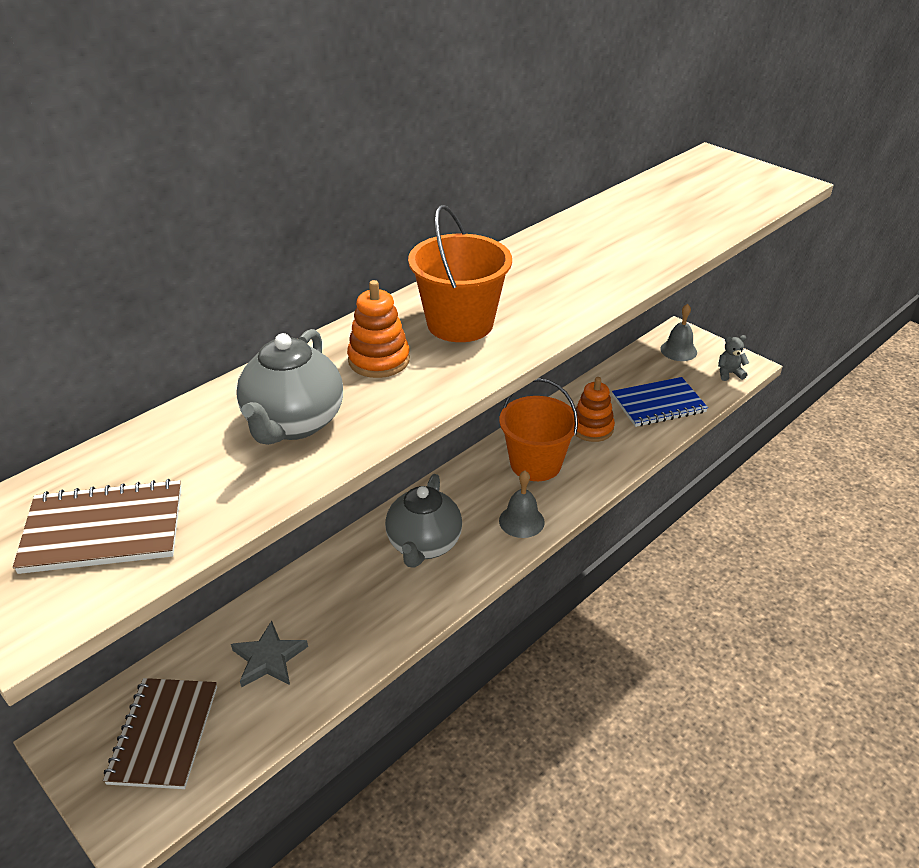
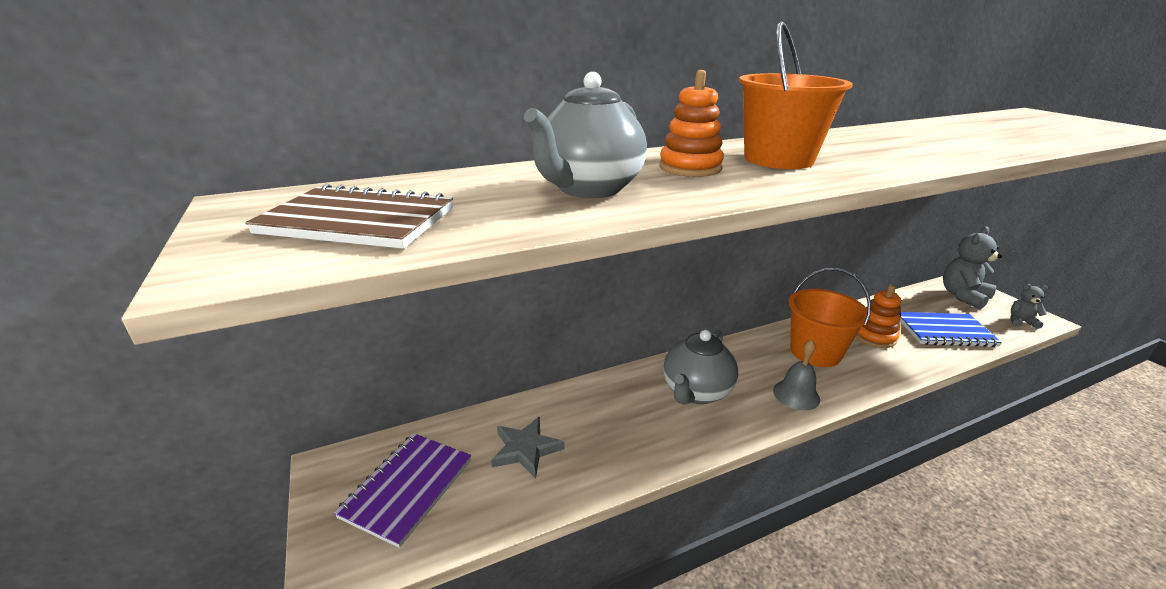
camera: 20 degrees right, 10 degrees down
brown notebook [103,678,217,789] -> purple notebook [334,433,471,548]
grey bell [660,304,697,361] -> grey teddy bear [943,227,1002,309]

